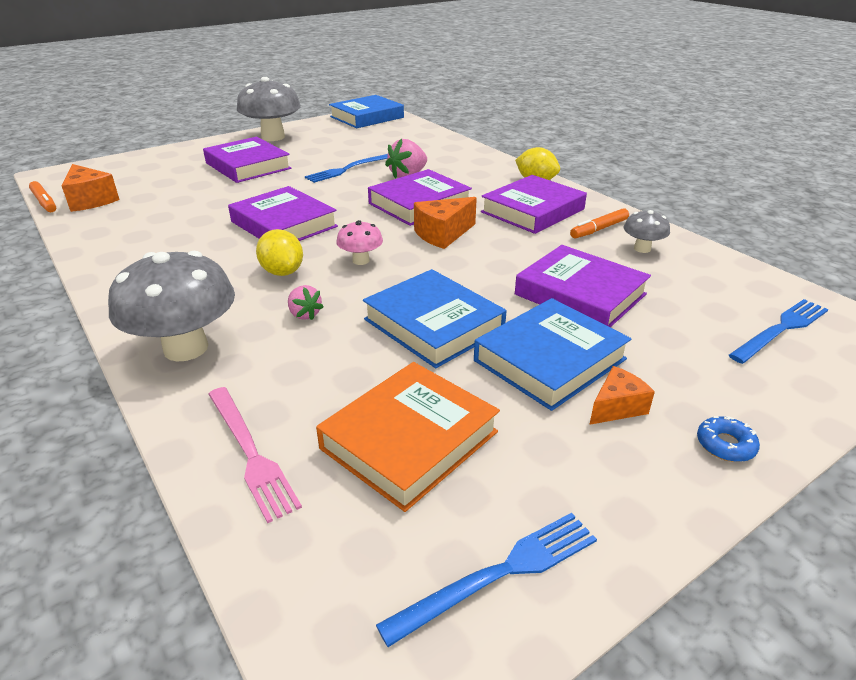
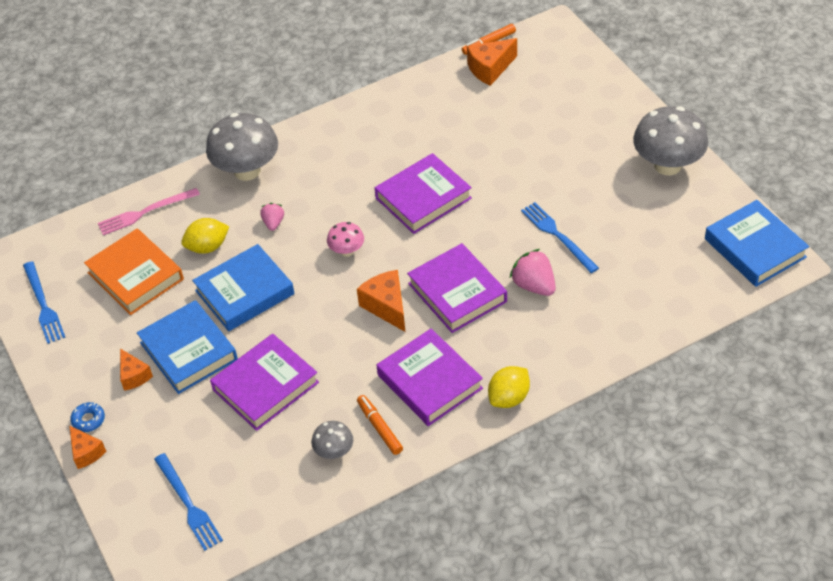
camera: 100 degrees right, 15 degrees up
purple book [203,137,291,183] -> none
yellow lemon [256,229,303,276] -> yellow lemon moved to [181,218,230,254]
pink strawberry [288,285,323,320] -> pink strawberry turned 120 degrees clockwise [260,203,284,231]
none -> orange cheese [69,425,106,469]

